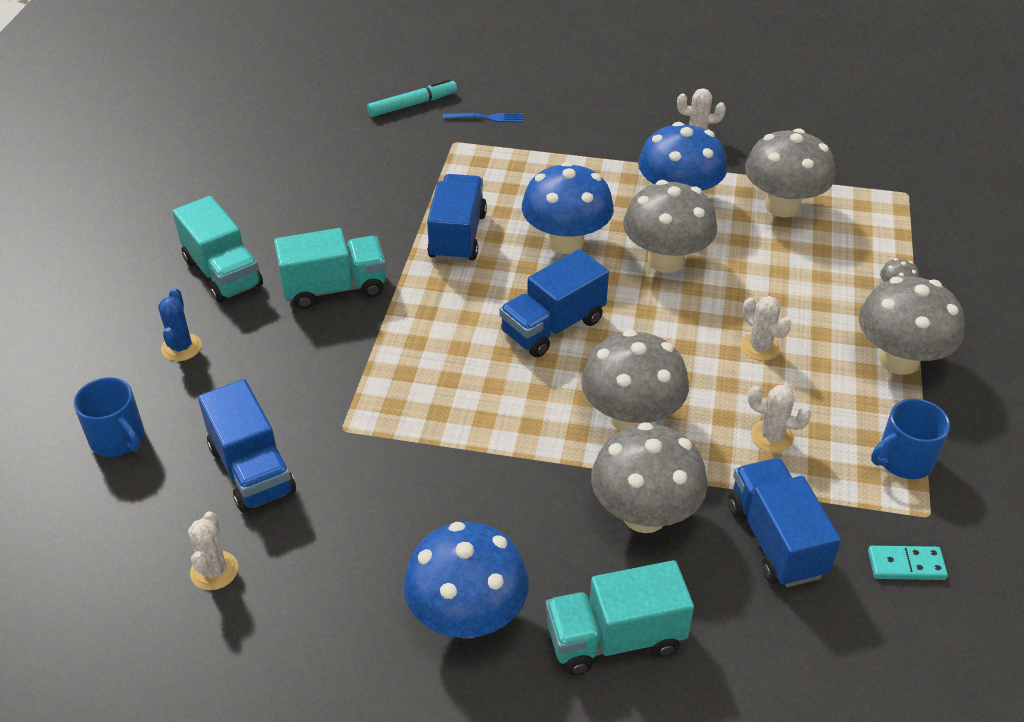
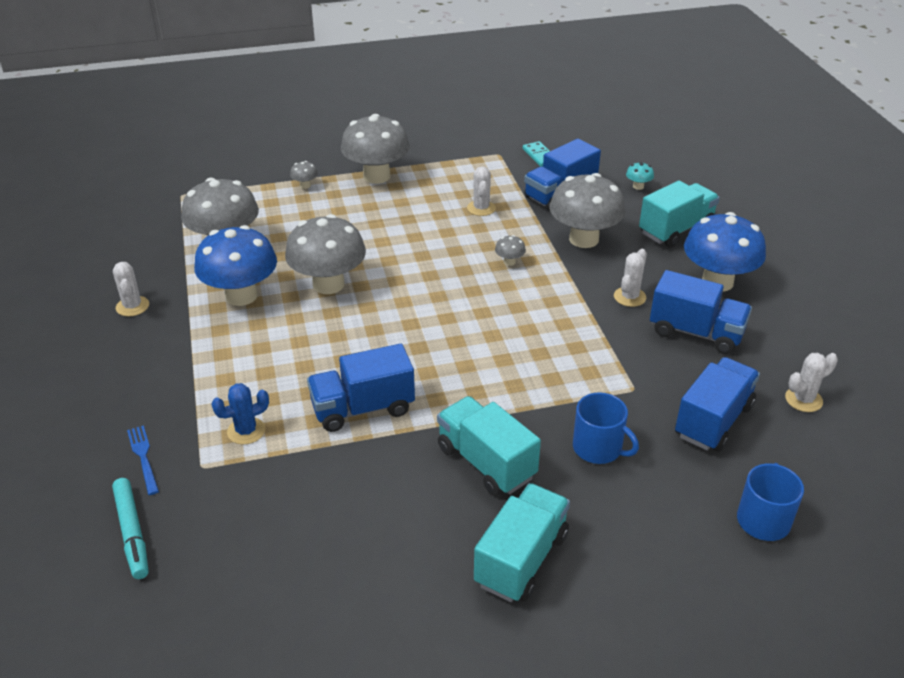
camera: 115 degrees left, 5 degrees down
blue cactus [158,288,202,361] -> blue cactus moved to [212,383,269,445]
turquoise marker [367,79,457,117] -> turquoise marker turned 150 degrees counterclockwise [112,478,149,579]
blue truck [499,249,609,357] -> blue truck moved to [650,270,752,354]
blue mushroom [522,162,614,254] -> none
turquoise truck [545,560,694,675] -> turquoise truck turned 90 degrees counterclockwise [639,180,720,248]
grey mushroom [581,330,689,431] -> grey mushroom [495,235,526,266], size x0.40
white cactus [740,296,791,361] -> white cactus moved to [614,249,647,307]
blue mug [871,398,950,479] -> blue mug moved to [573,392,639,464]
none -> turquoise mushroom [626,162,654,190]

